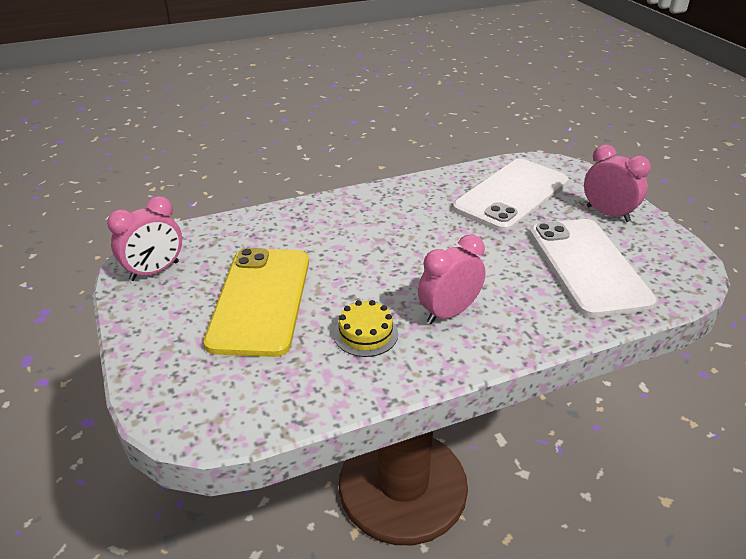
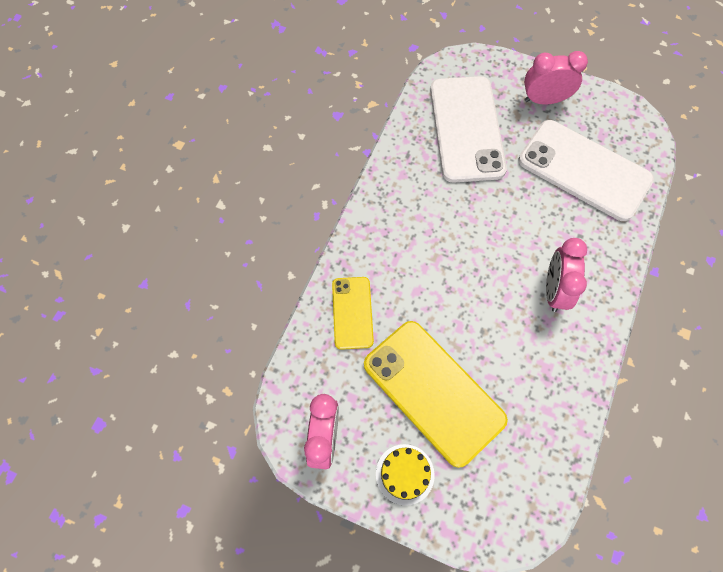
camera: 45 degrees left, 30 degrees up
yellow cake [334,300,398,357] -> yellow cake moved to [376,444,435,506]
none -> yellow phone [332,277,374,350]

